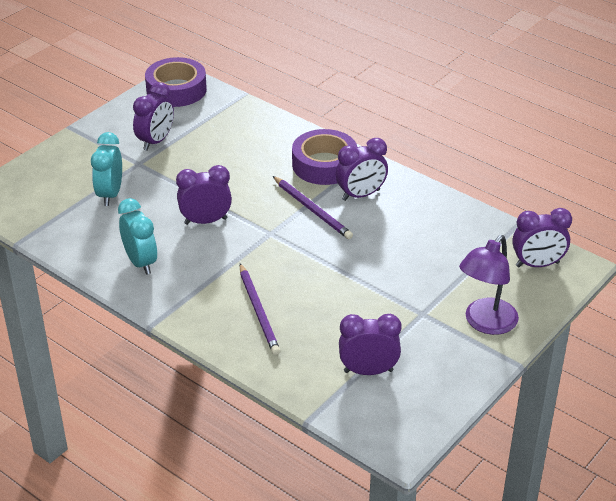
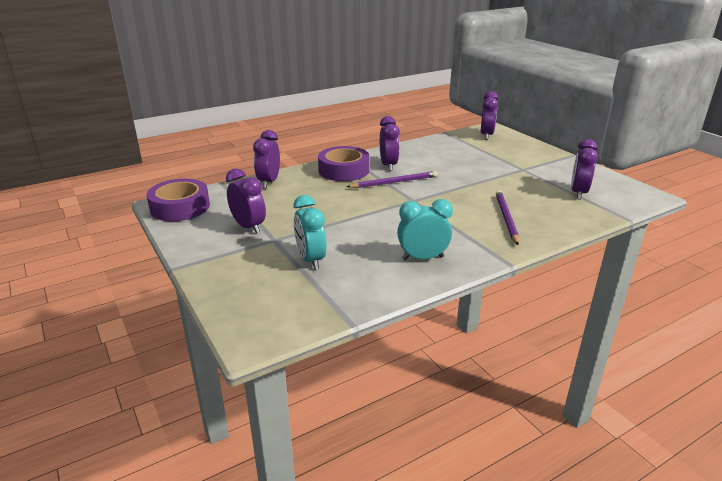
camera: 70 degrees left, 10 degrees down
turquoise clock [91,132,122,206] -> turquoise clock turned 45 degrees clockwise [293,195,326,270]
purple clock [176,165,232,225] -> purple clock moved to [253,130,280,188]
purple pencil [240,263,280,355] -> purple pencil turned 90 degrees counterclockwise [496,190,519,245]
purple lamp [459,235,519,335] -> none

